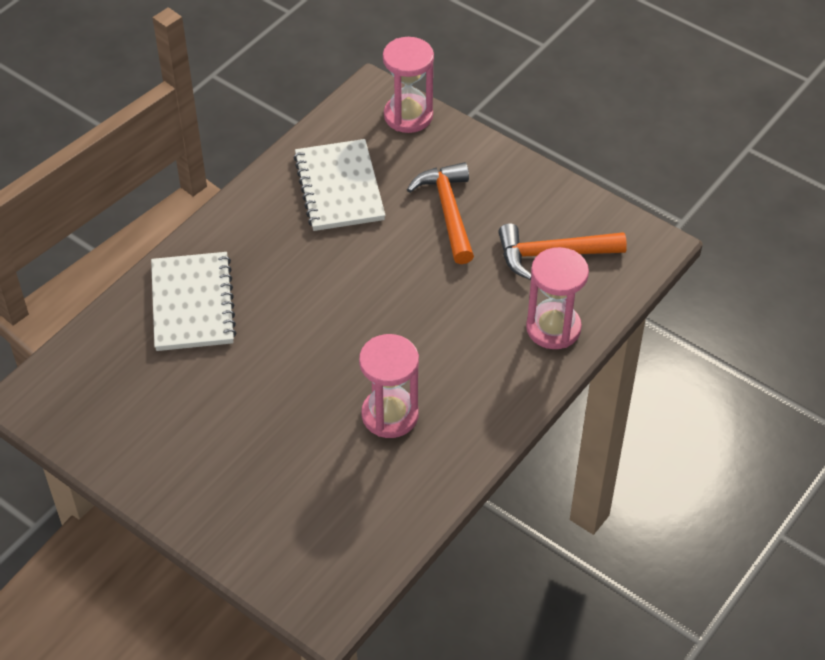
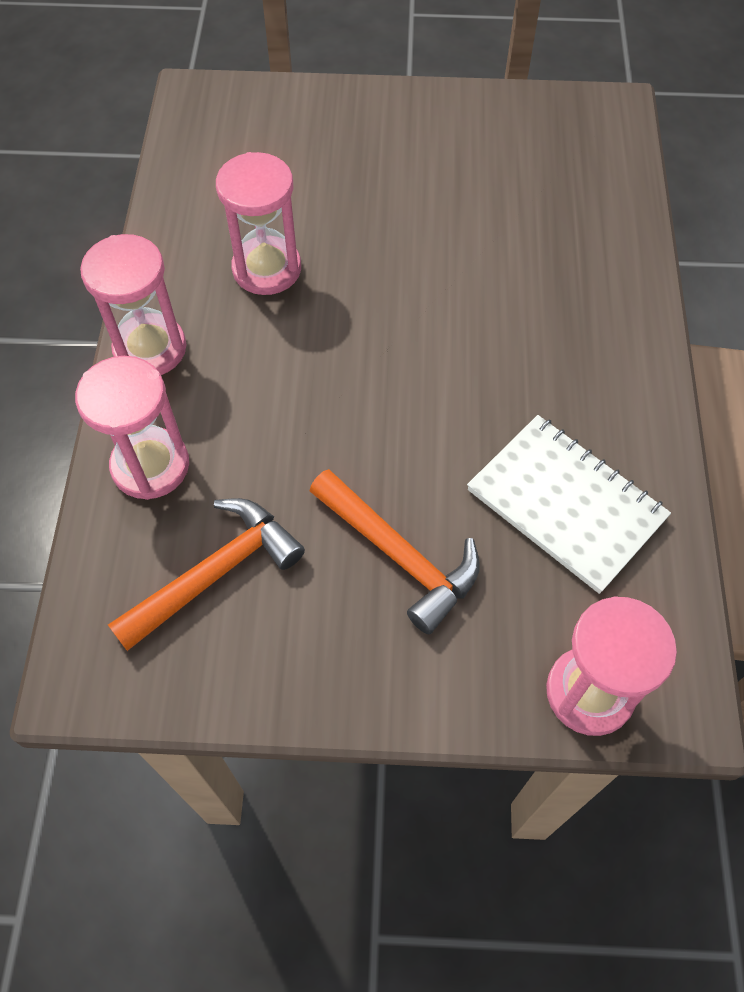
camera: 145 degrees right, 10 degrees up
white notebook [151,252,236,351] -> none
none -> pink hourglass [80,234,186,375]

